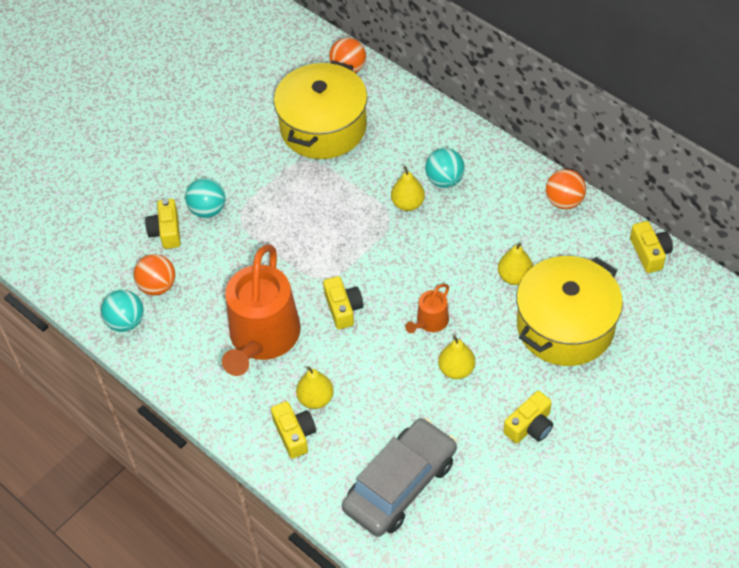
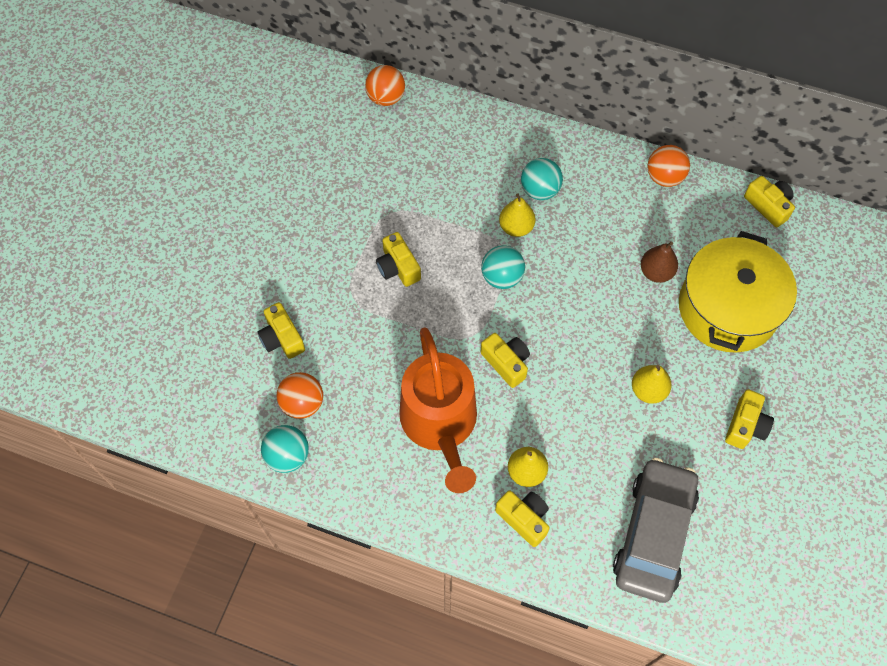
camera: 25 degrees left, 10 degrees up
turquoise ball [185,178,225,218] -> turquoise ball moved to [481,245,525,289]
yellow pot [274,60,368,159] -> none
orange watering can [405,284,449,333] -> none
yellow pear [498,243,533,285] -> brown pear [641,242,678,283]
none -> yellow camera [376,232,421,287]

